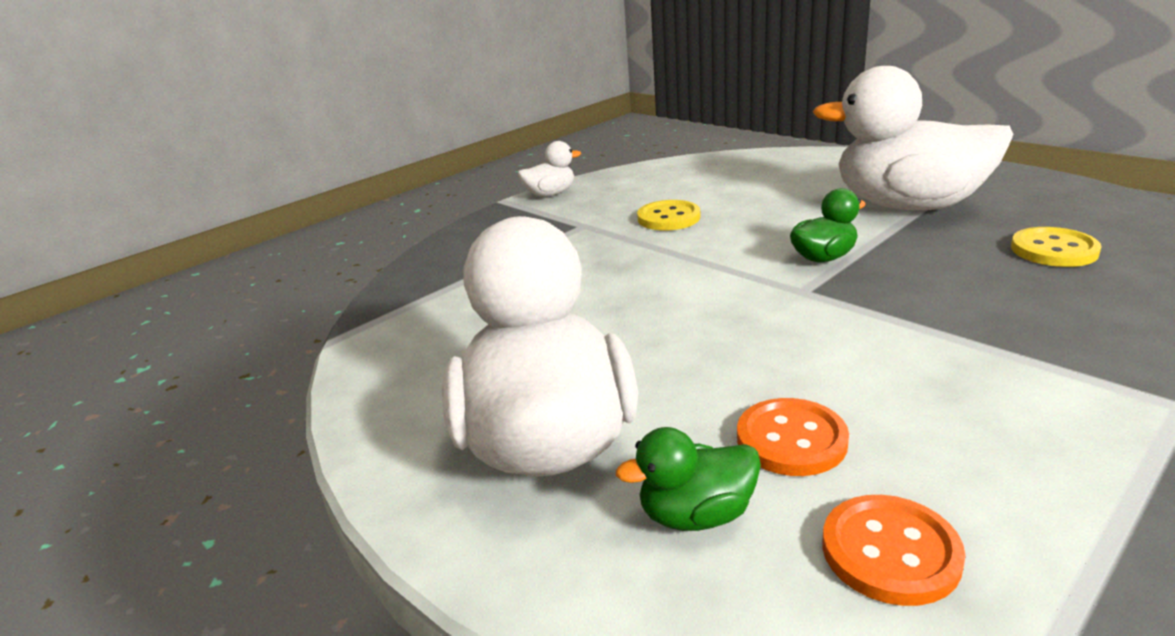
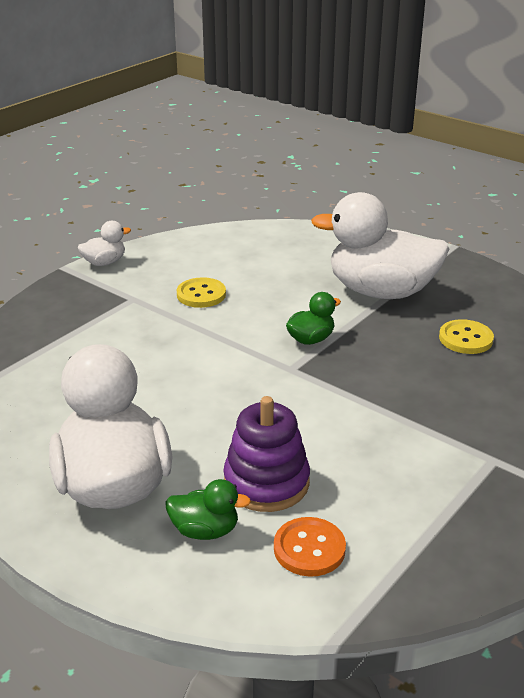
camera: 10 degrees left, 5 degrees up
green duck [616,427,761,531] -> green duck turned 150 degrees counterclockwise [165,479,251,540]
orange button [737,398,849,476] -> purple stacking toy [223,396,310,512]

